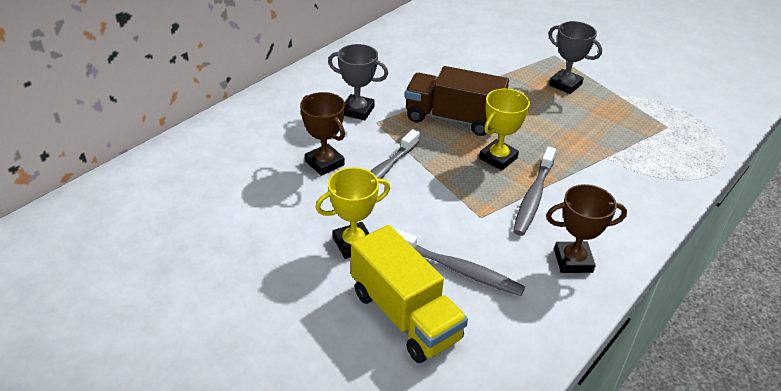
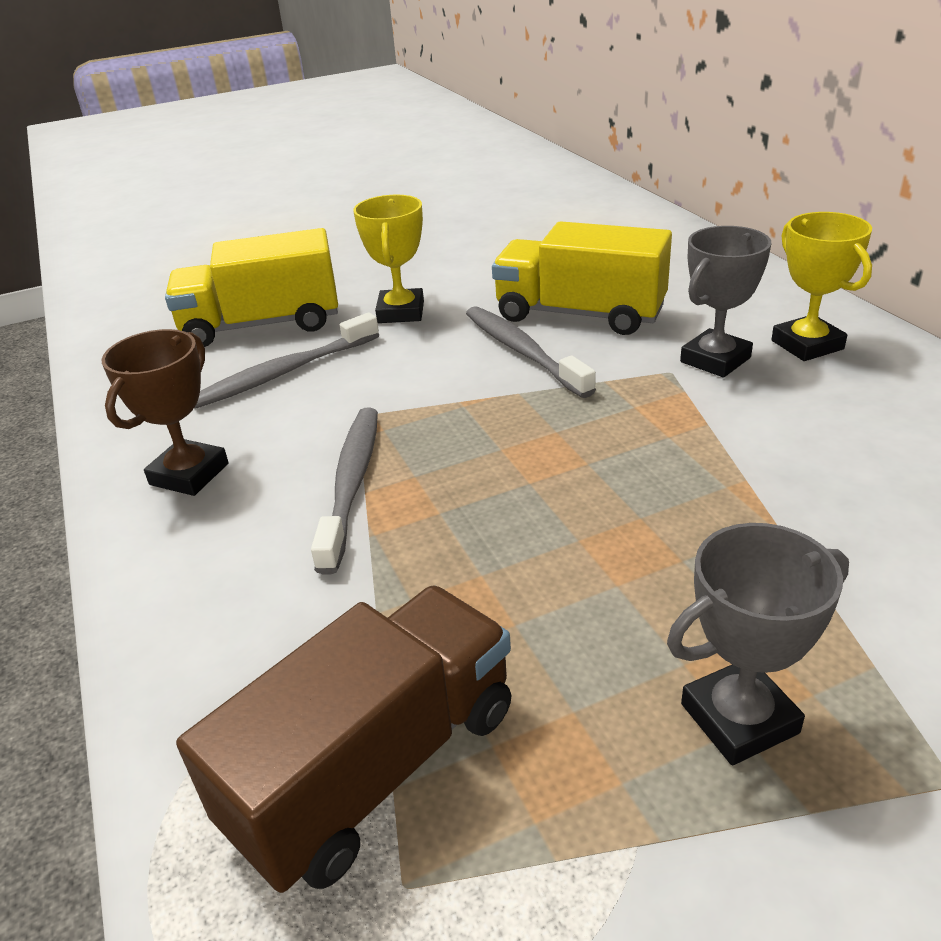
camera: 120 degrees right, 5 degrees down
brown trophy [300,92,345,176] -> yellow truck [492,221,672,335]
brown truck [405,66,509,136] -> brown truck moved to [176,585,512,893]
yellow trophy [479,89,530,171] -> yellow trophy moved to [771,212,872,361]
grey toothbrush [513,147,556,236] -> grey toothbrush turned 45 degrees clockwise [311,408,378,575]

